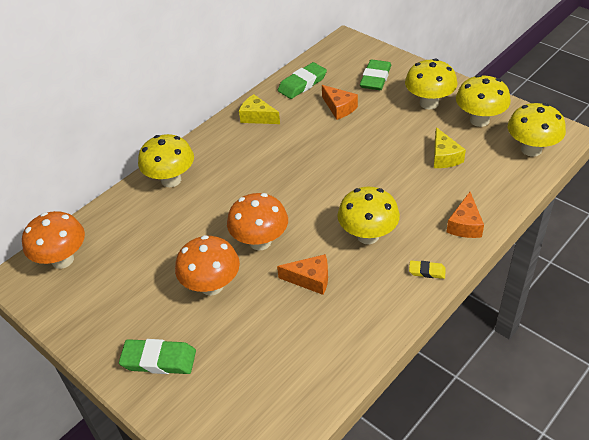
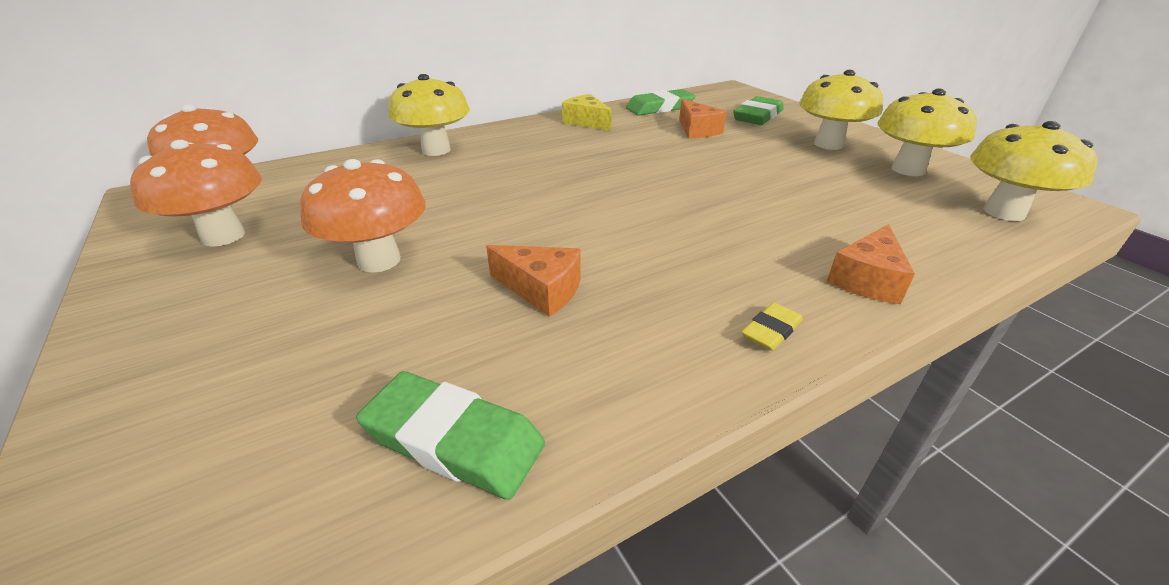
camera: 15 degrees right, 10 degrees down
green eraser [119,339,196,374] -> green eraser moved to [356,371,545,500]
orange mushroom [227,193,288,250] -> orange mushroom moved to [130,140,262,247]
yellow mushroom [337,187,400,244] -> none
yellow eraser [409,260,446,279] -> yellow eraser turned 75 degrees counterclockwise [742,303,803,351]
yellow cheese [434,127,466,168] -> none

